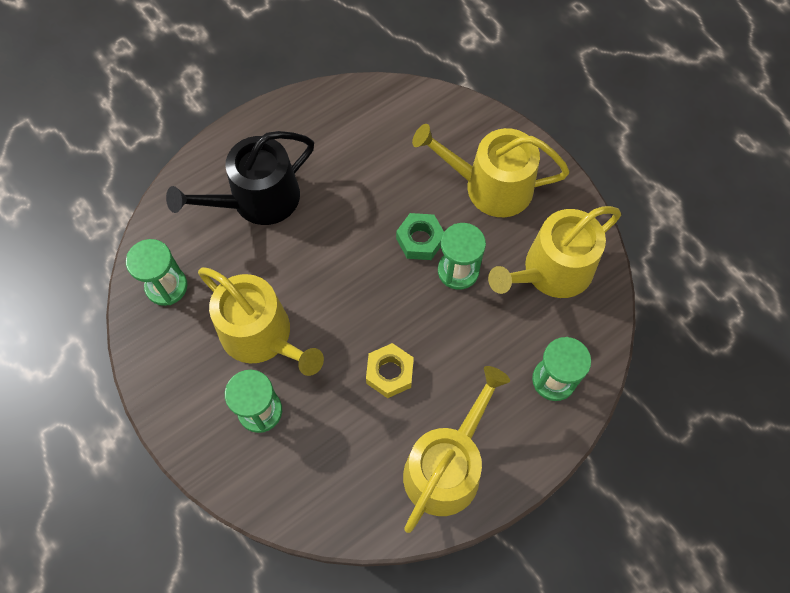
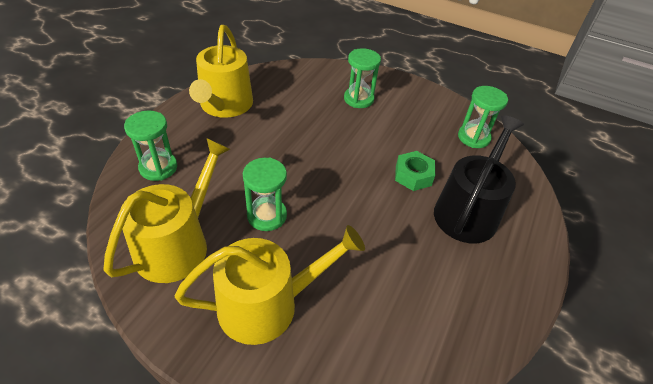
camera: 150 degrees right, 20 degrees down
yellow watering can [198,267,324,376] -> none
yellow nut [366,343,414,398] -> none
green nut [396,213,444,260] -> green nut moved to [395,151,435,191]

